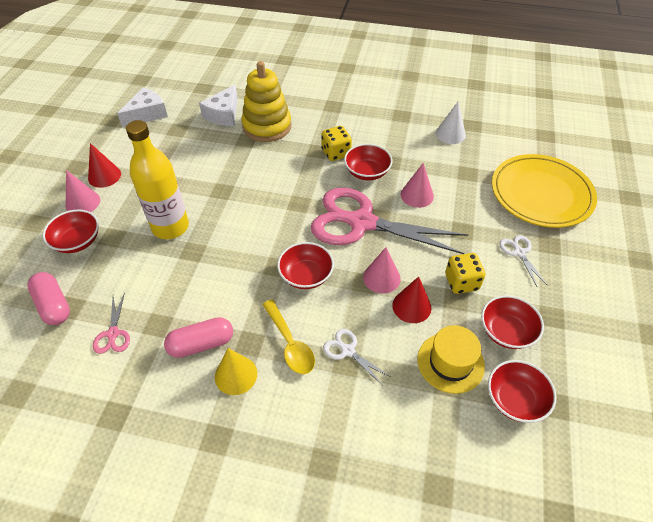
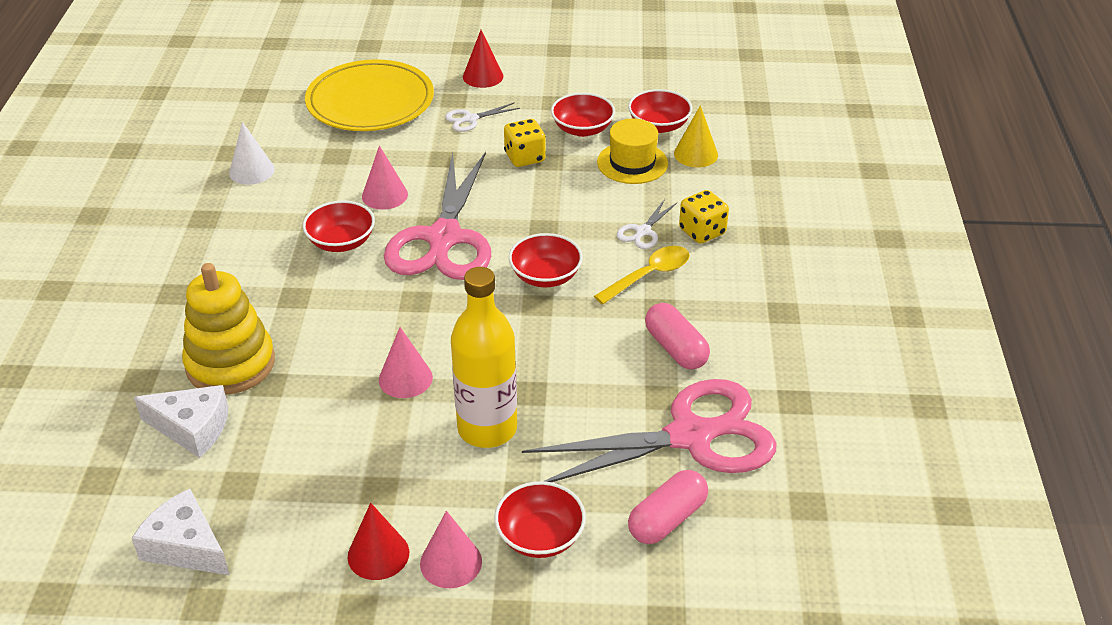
camera: 100 degrees left, 10 degrees down
pink scissors [93,292,130,354] -> pink scissors [522,379,776,482], size x2.48
yellow cone [215,348,257,395] -> yellow cone moved to [674,105,718,167]
yellow dice [321,126,352,161] -> yellow dice moved to [679,190,729,244]
pink cone [363,247,401,293] -> pink cone moved to [379,327,433,398]
red cone [392,276,431,323] -> red cone moved to [463,30,503,88]

